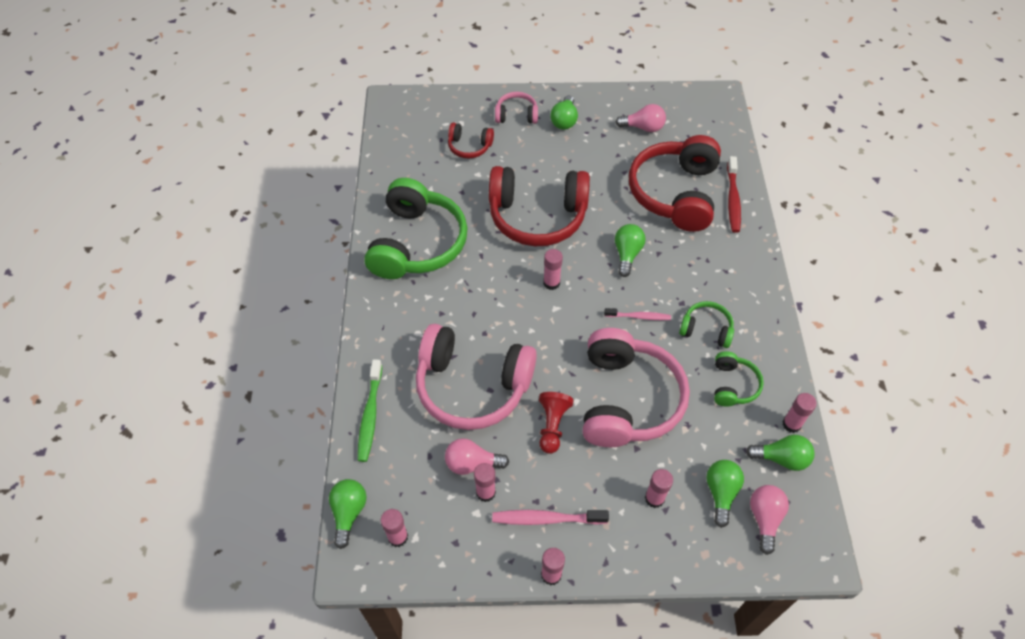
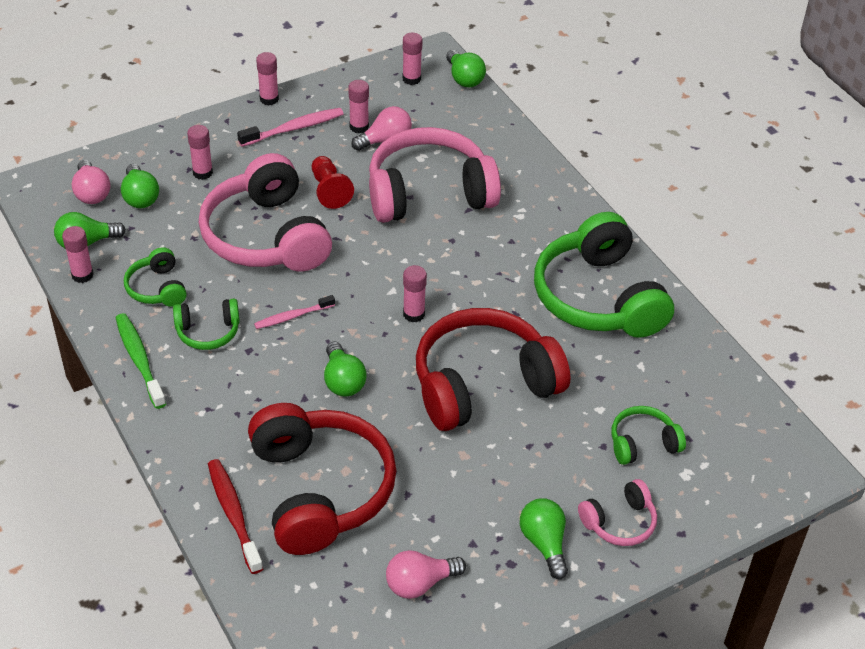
camera: 150 degrees right, 10 degrees down
green toothbrush [358,359,382,462] -> green toothbrush moved to [116,313,166,409]
red headphones [448,123,494,158] -> green headphones [611,406,686,465]

